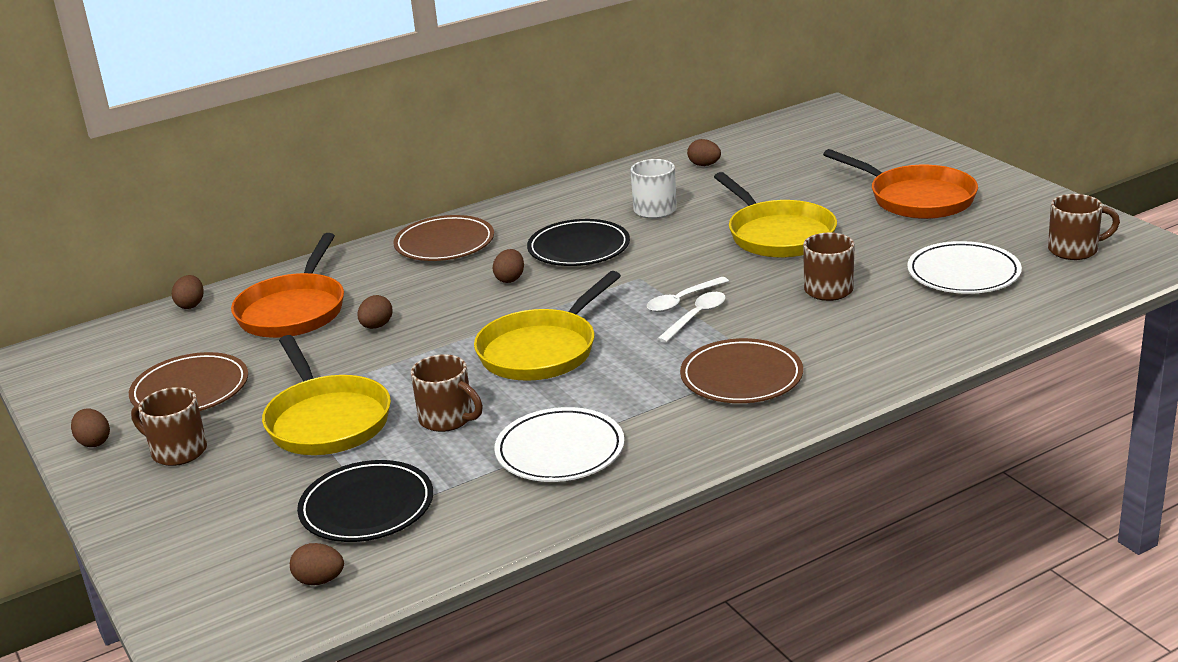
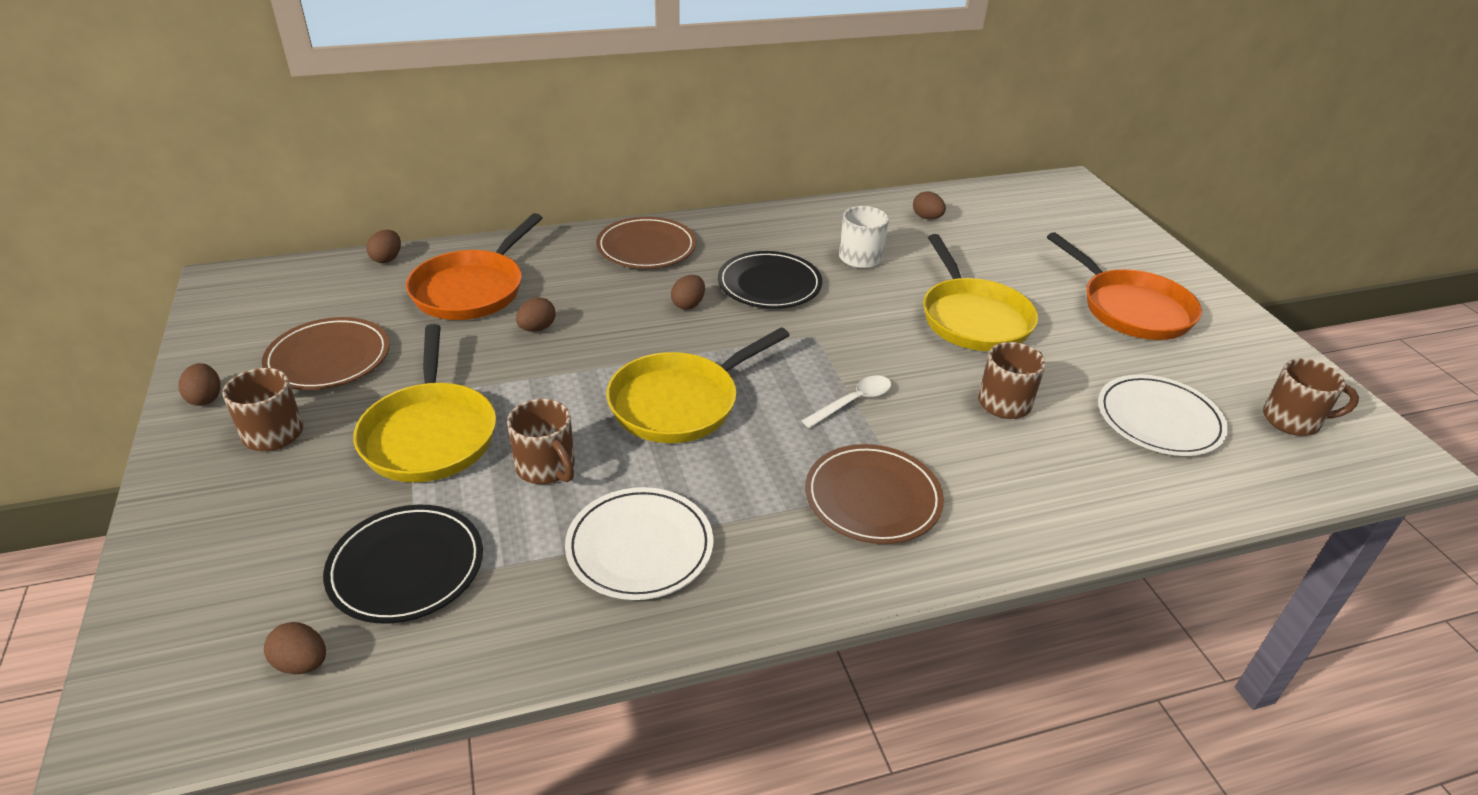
camera: 10 degrees right, 10 degrees up
white spoon [647,277,729,312] -> none

